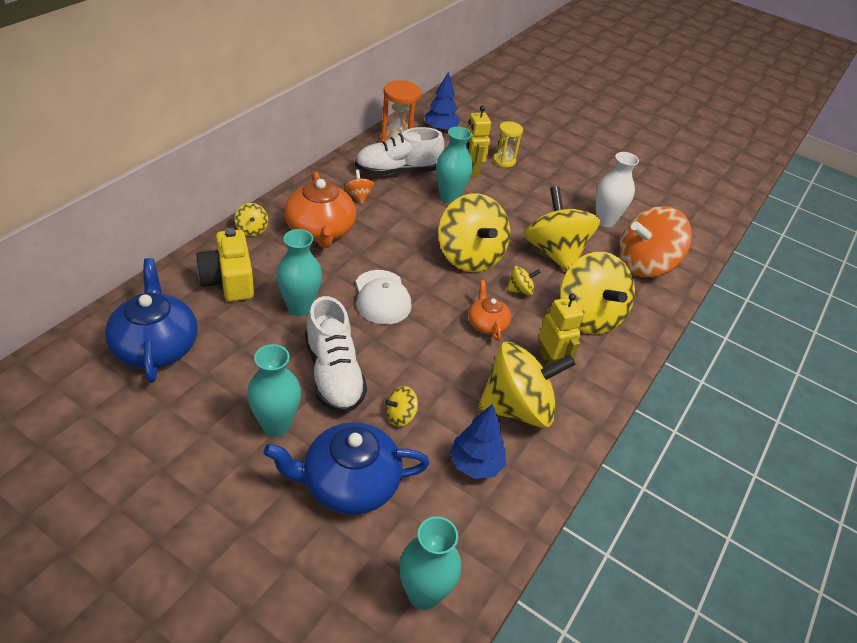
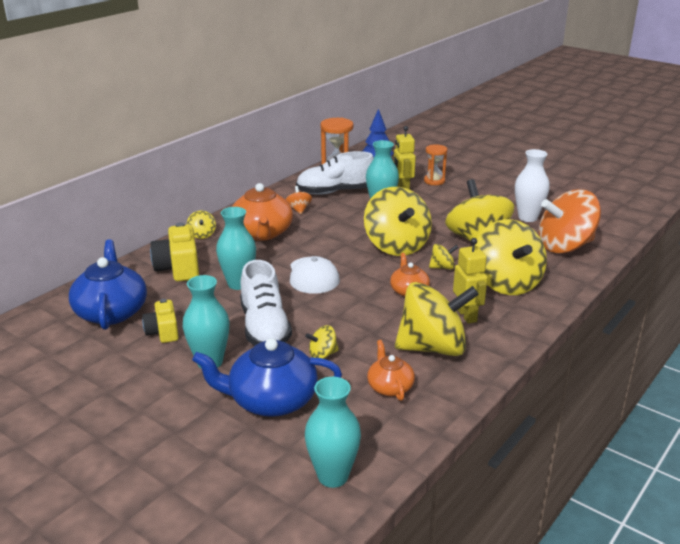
camera: 10 degrees right, 15 degrees down
blue tree [450,404,506,479] -> orange teapot [367,340,415,401]
yellow hourglass [493,121,523,168] -> orange hourglass [424,144,447,185]
none -> yellow camera [142,299,179,343]

